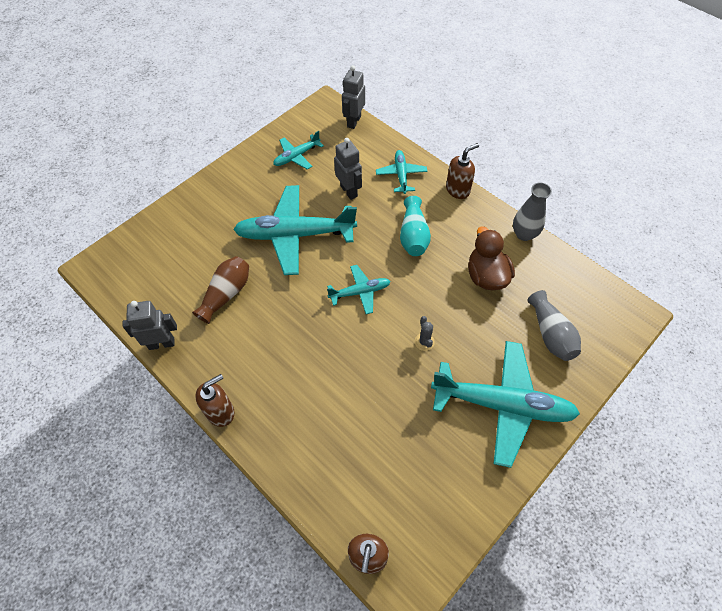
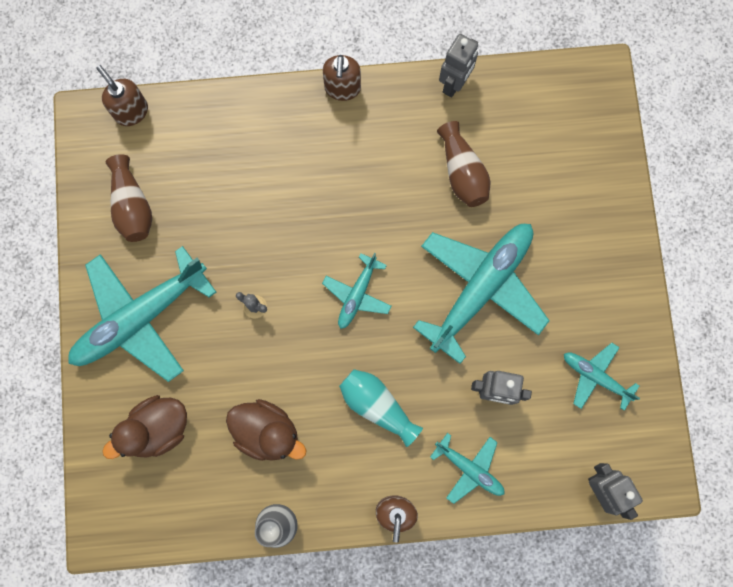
camera: 130 degrees right, 20 degrees up
turquoise plane [273,131,324,170] -> turquoise plane turned 60 degrees counterclockwise [564,343,640,411]
grey vase [527,290,581,361] -> brown duck [103,395,187,459]
none -> brown vase [106,154,152,242]

